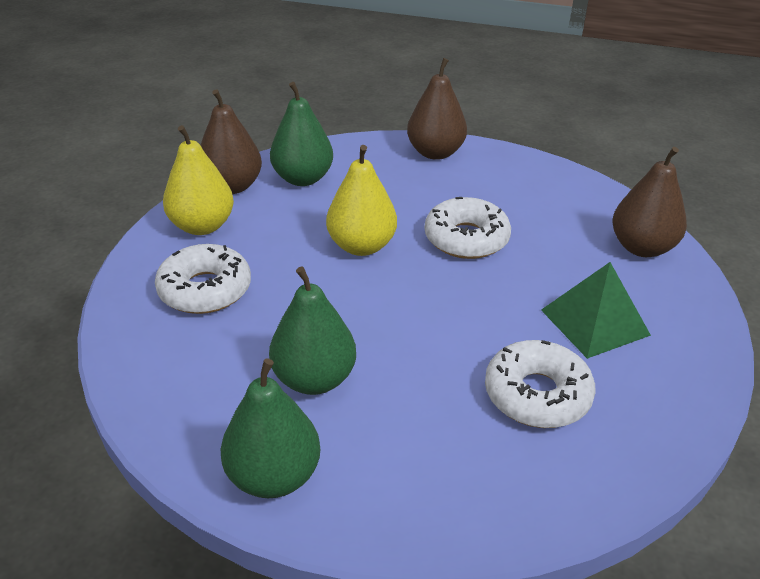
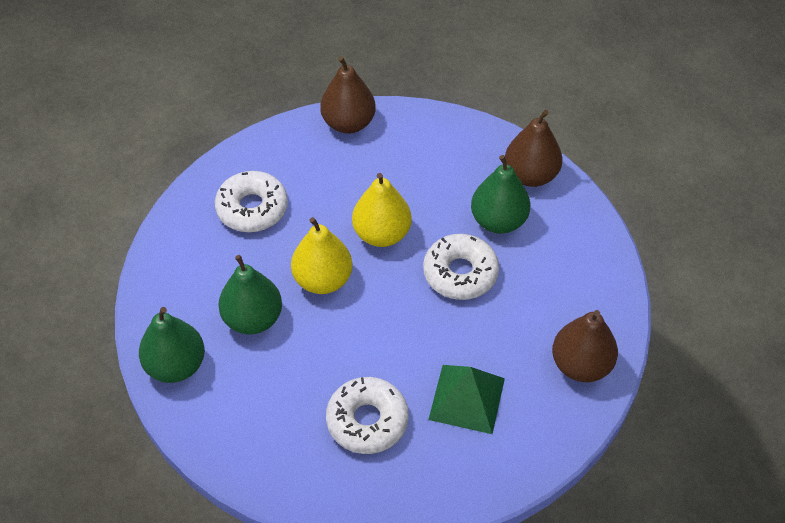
camera: 40 degrees right, 15 degrees up
yellow pear [163,125,234,235] -> yellow pear moved to [291,217,353,294]
green pear [270,82,333,186] -> green pear moved to [471,155,530,234]

